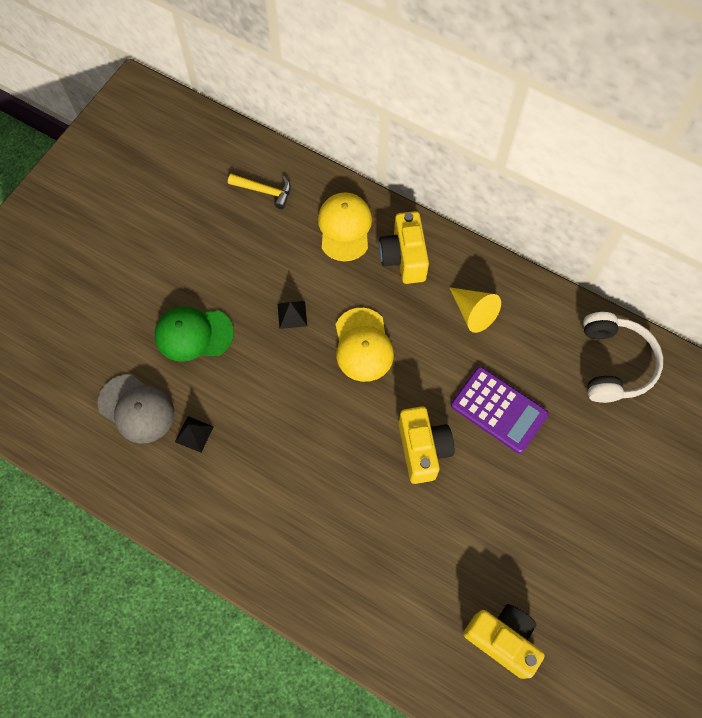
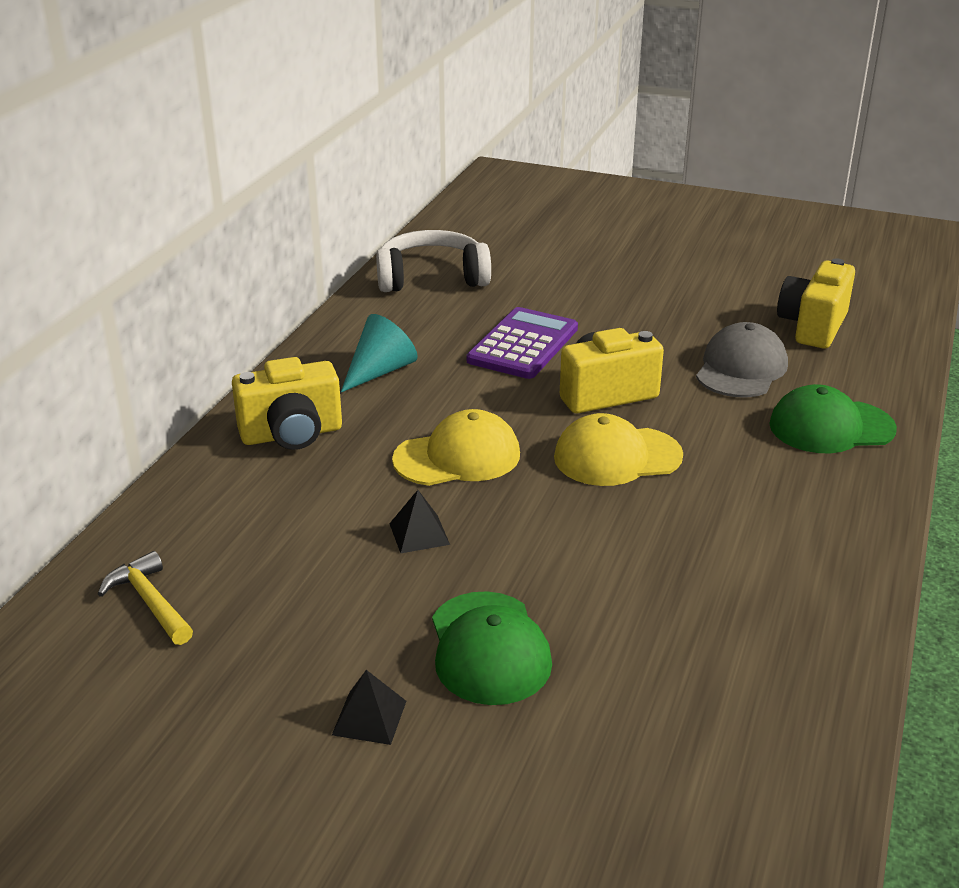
camera: 100 degrees left, 35 degrees down
grey cap [98,374,174,444] -> grey cap moved to [696,322,788,398]
black pyramid [175,416,214,453] -> black pyramid moved to [332,670,406,745]
yellow hammer [228,174,291,209] -> yellow hammer turned 45 degrees counterclockwise [98,551,193,645]
yellow cap [318,192,372,261] -> yellow cap moved to [554,413,683,486]
yellow cone [449,287,501,333] -> turquoise cone [341,314,418,392]
none -> green cap [769,384,897,453]

